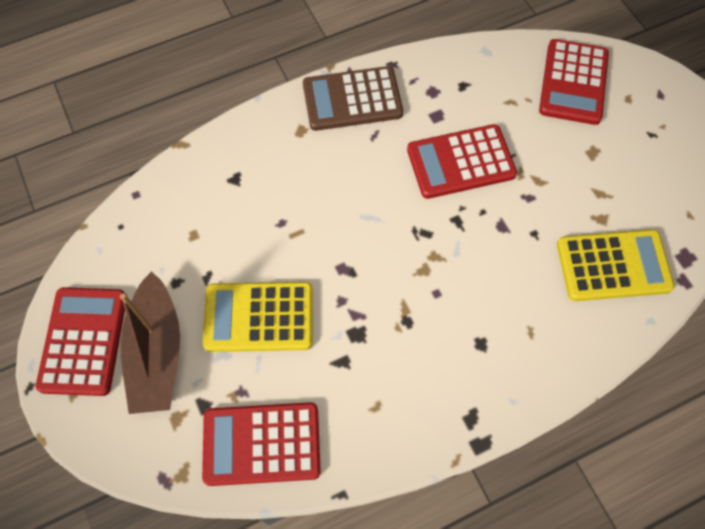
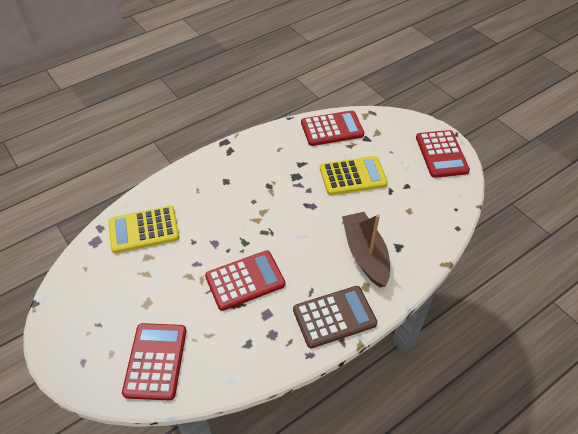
camera: 170 degrees right, 15 degrees down
brown boat [120,271,180,414] -> brown boat moved to [342,212,390,288]

